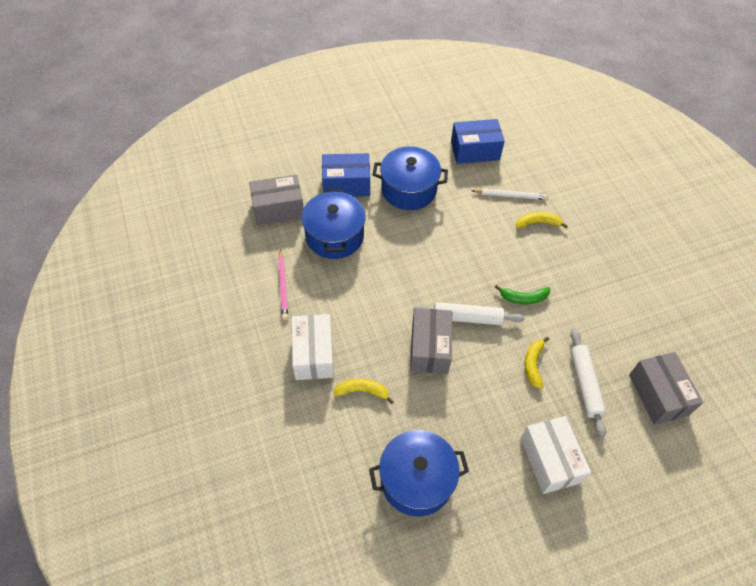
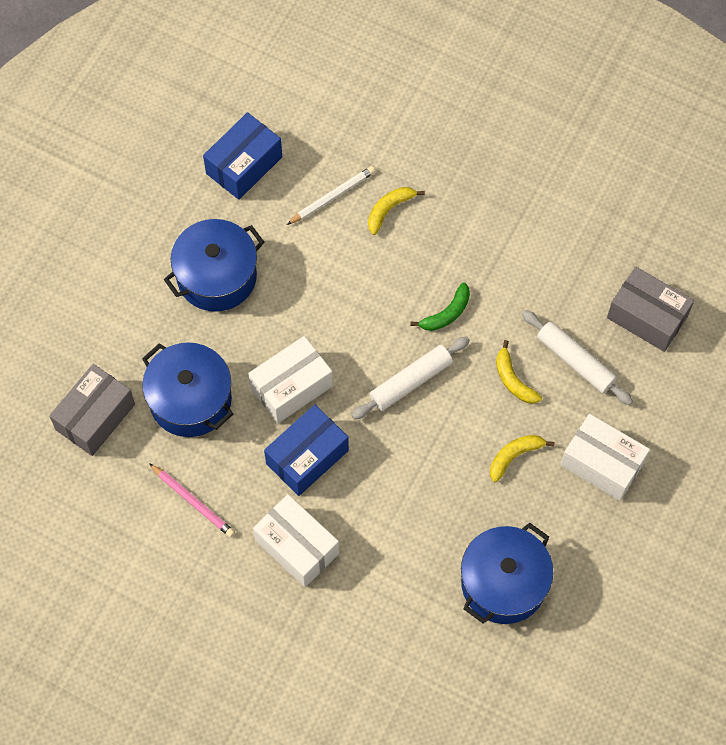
camera: 40 degrees left, 10 degrees up
blue box [322,153,370,197] -> blue box moved to [264,405,349,496]
yellow banana [333,379,394,404] -> yellow banana moved to [490,435,555,483]
grey box [410,308,452,374] -> none
none -> white box [248,336,333,423]

